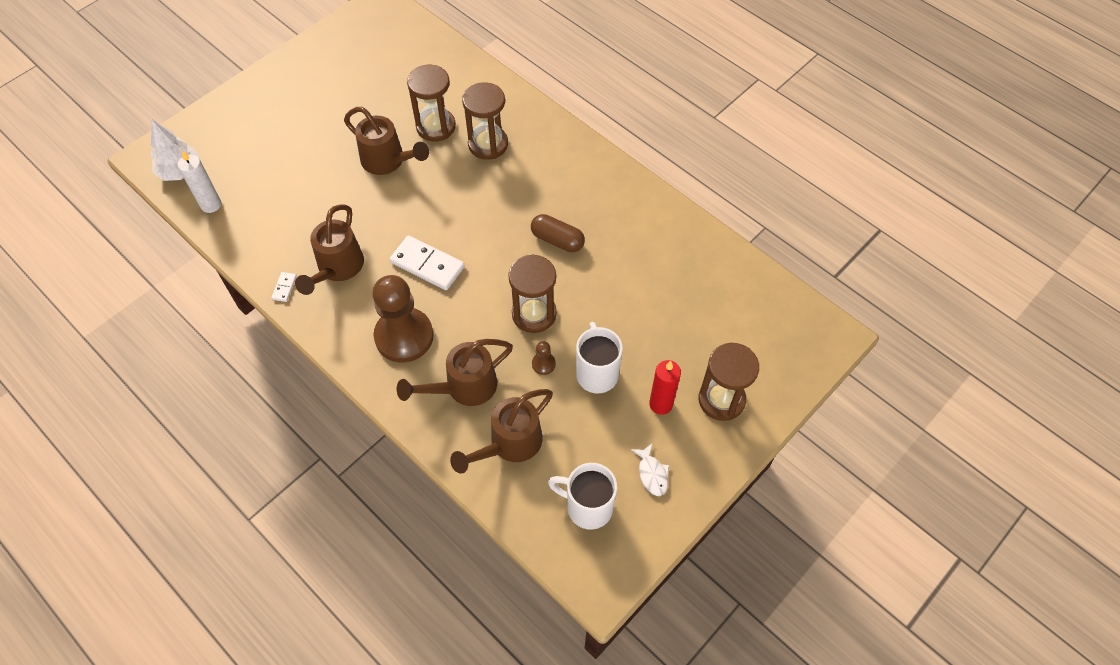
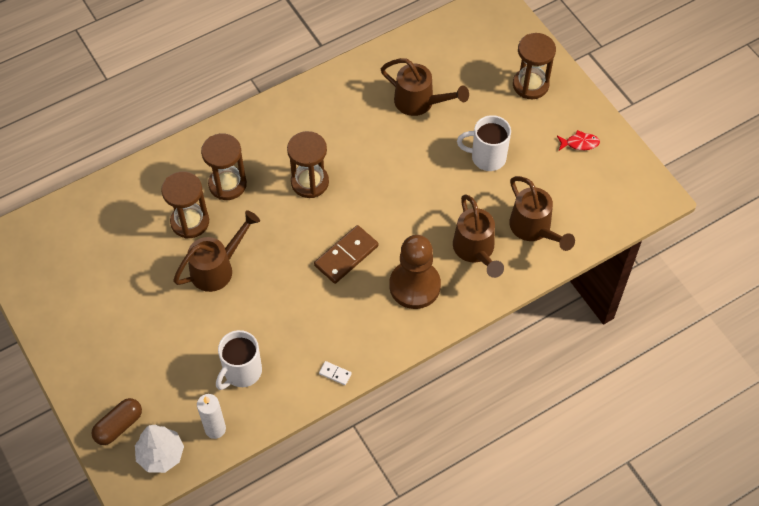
camera: 75 degrees left, 0 degrees up
brown watering can [295,204,364,295] -> brown watering can moved to [381,58,469,116]
white domino [390,235,465,290] -> brown domino [314,225,378,284]
brown hourglass [508,254,557,333] -> brown hourglass moved to [287,131,329,198]
brown capsule [531,214,585,252] -> brown capsule moved to [92,398,142,445]
brown pawn [532,341,556,375] -> none
white mug [548,463,617,530] -> white mug moved to [216,330,262,390]
white fish [631,443,669,496] -> red fish [557,130,600,150]
red candle [649,360,681,415] -> none

